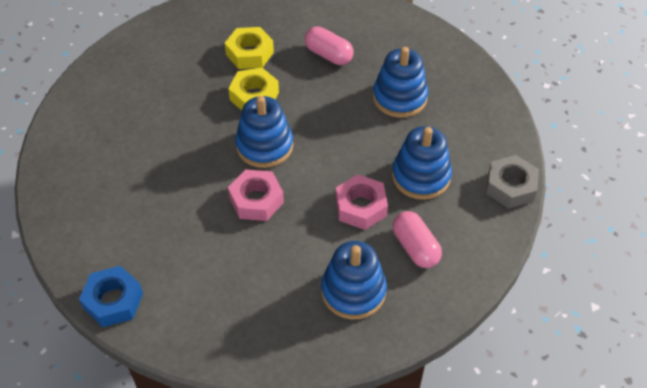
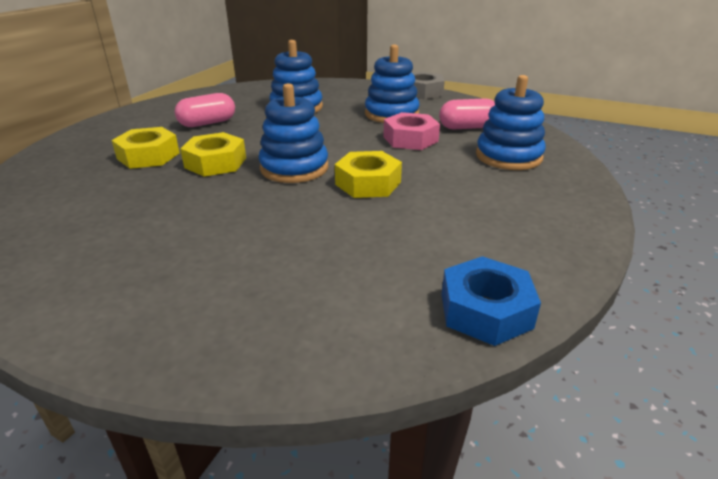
camera: 70 degrees left, 20 degrees down
pink nut [228,169,284,221] -> yellow nut [335,151,402,198]

